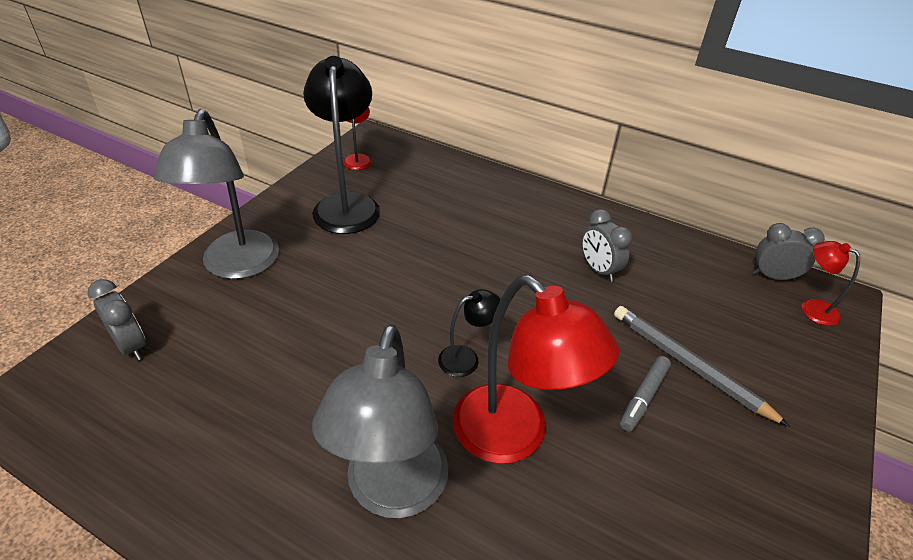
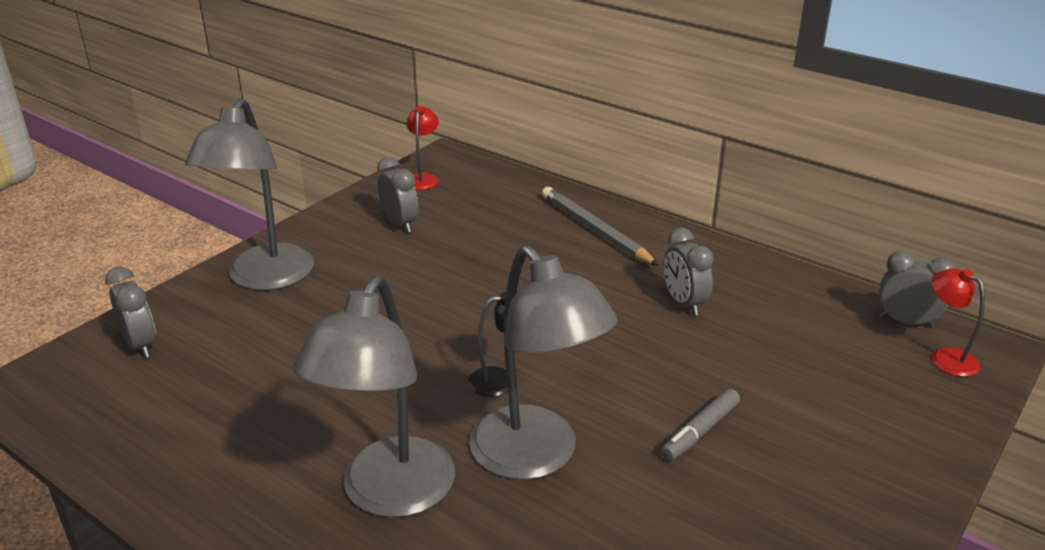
camera: 10 degrees right, 10 degrees down
black lamp [303,56,380,234] -> grey clock [377,157,419,233]
red lamp [453,275,619,464] -> grey lamp [469,245,618,480]
grey pencil [614,306,790,427] -> grey pencil moved to [542,187,659,266]

